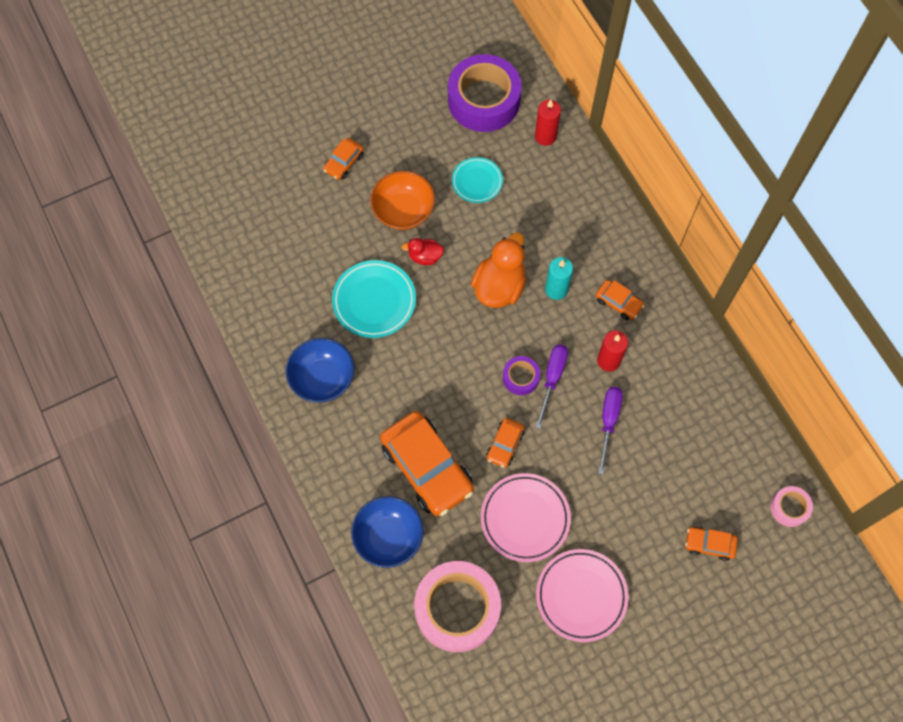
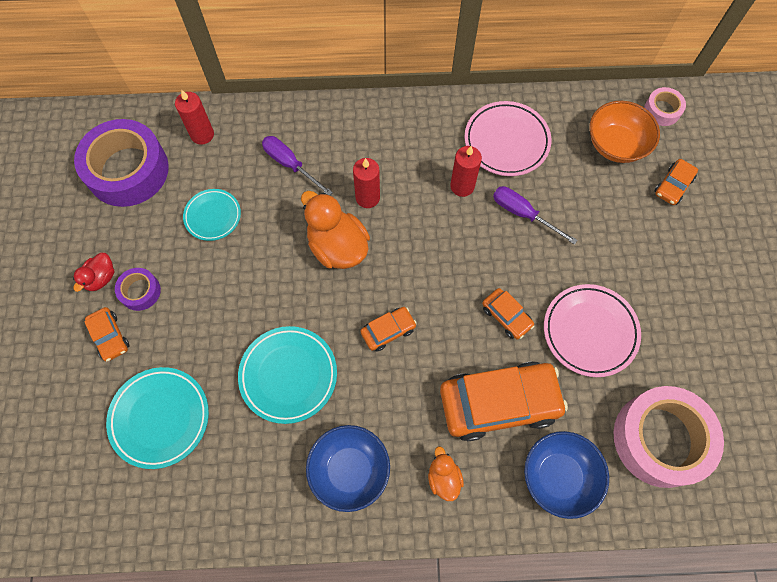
camera: 65 degrees left, 0 degrees up
orange bowl [370,171,435,230] -> orange bowl moved to [589,101,660,163]
red duck [402,238,444,265] -> red duck moved to [73,253,114,292]
purple tape [503,356,540,395] -> purple tape moved to [115,268,161,311]
purple screwdriver [535,345,568,429] -> purple screwdriver moved to [262,136,333,196]
pink plate [536,549,628,642] -> pink plate moved to [464,101,552,176]
turquoise candle [545,257,573,300] -> red candle [353,158,380,208]
orange car [596,280,644,320] -> orange car moved to [360,307,417,351]
none -> turquoise plate [106,367,209,469]
none -> orange duck [428,446,464,501]

